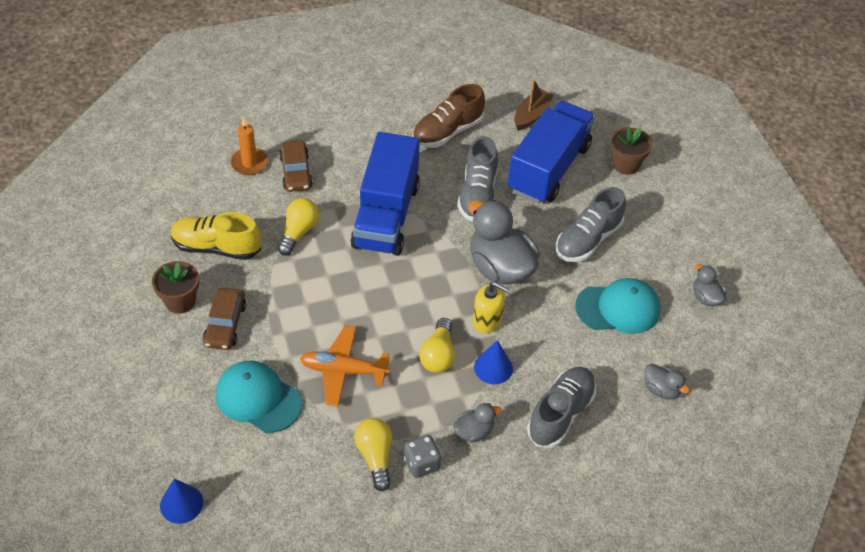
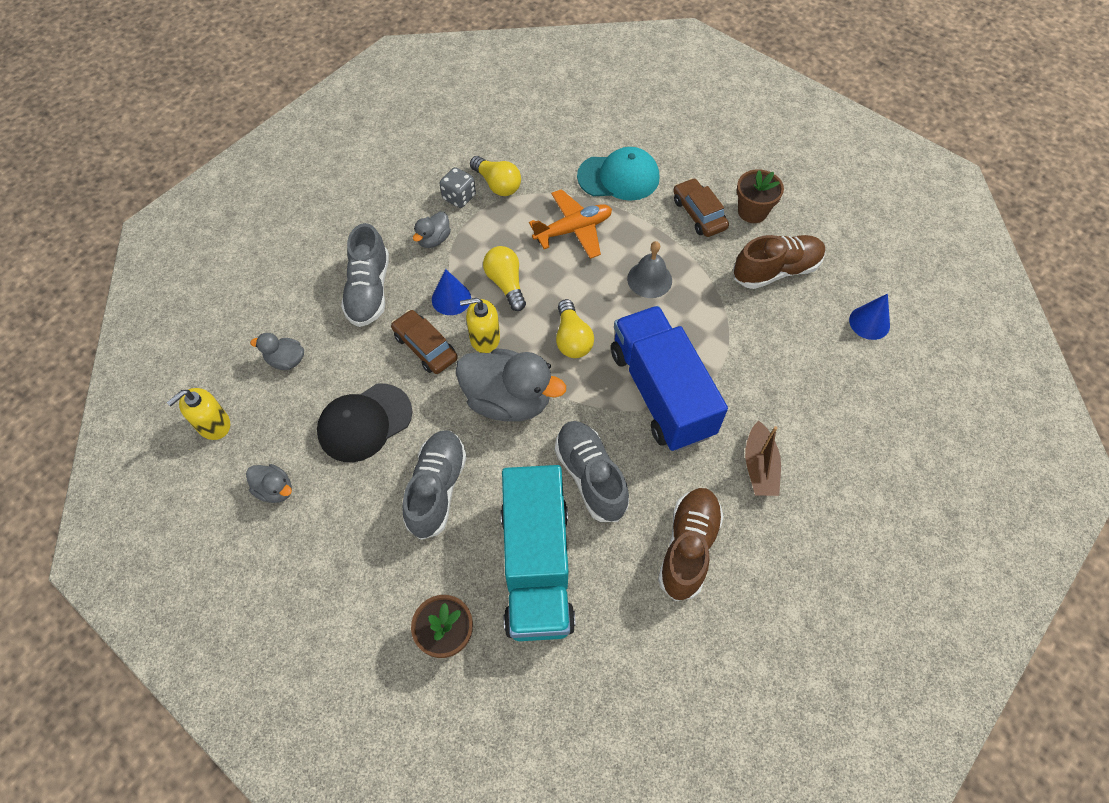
camera: 150 degrees right, 10 degrees up
blue cone [160,479,203,524] -> blue cone moved to [849,294,890,340]
yellow shoe [171,212,261,260] -> brown shoe [734,235,826,289]
orange candle [231,117,268,175] -> none
yellow light bulb [278,198,319,256] -> yellow light bulb moved to [556,299,594,358]
brown car [279,140,313,192] -> brown car moved to [391,310,458,374]
blue truck [508,101,595,204] -> turquoise truck [501,465,575,641]
brown boat [514,79,554,131] -> brown boat moved to [745,421,781,496]
turquoise cap [576,278,660,334] -> black cap [317,384,412,462]
none -> yellow soap dispenser [167,388,230,440]
none -> grey bell [627,241,672,298]

